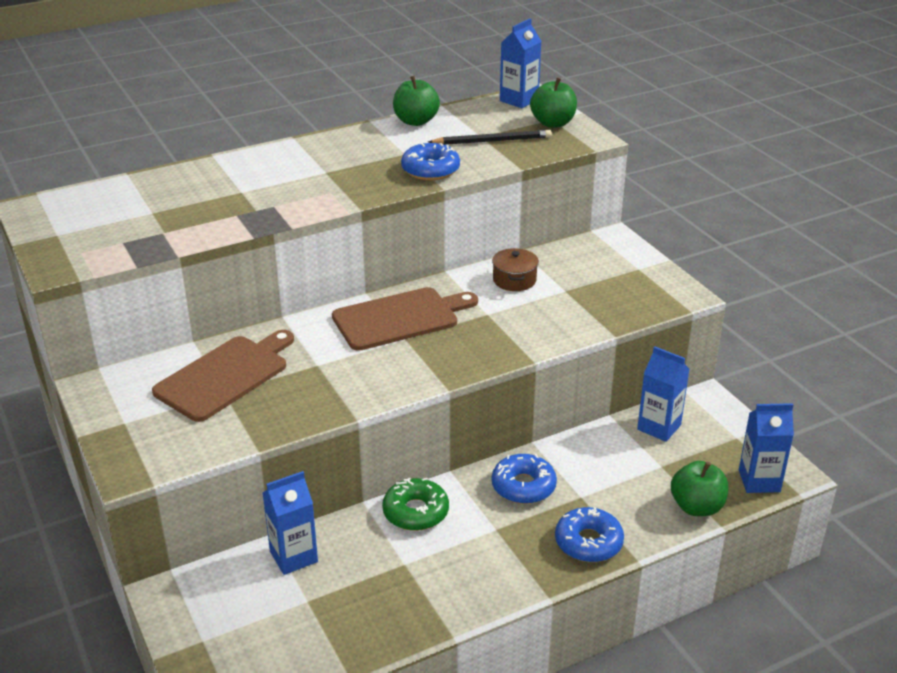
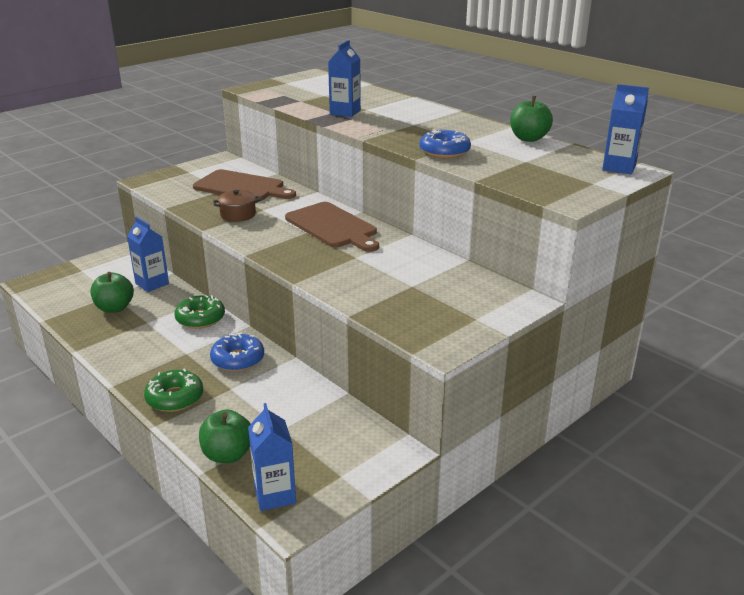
camera: 75 degrees right, 5 degrees down
black pencil [428,130,552,145] -> none
brown pot [492,248,539,291] -> brown pot moved to [213,190,261,222]
green apple [530,78,577,128] -> green apple moved to [90,272,134,313]
blue donut [555,507,624,562] -> green donut [144,369,203,412]
blue carton [637,346,690,442] -> blue carton moved to [328,40,361,117]

